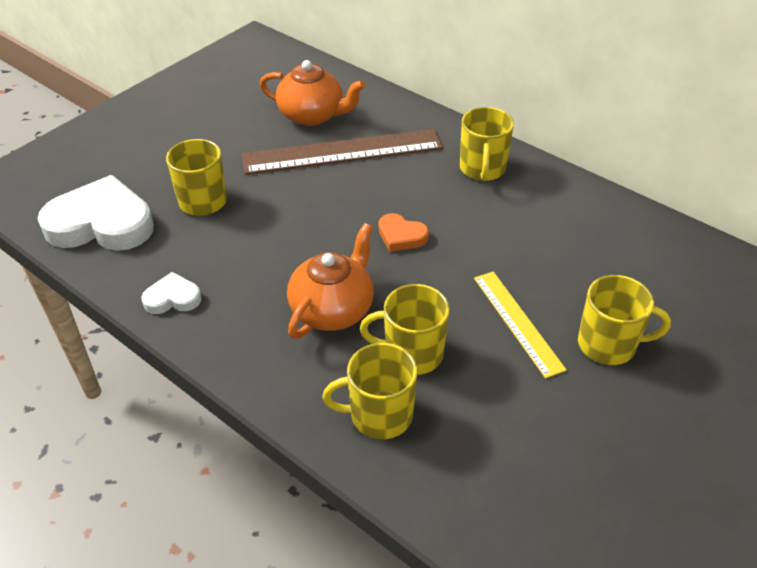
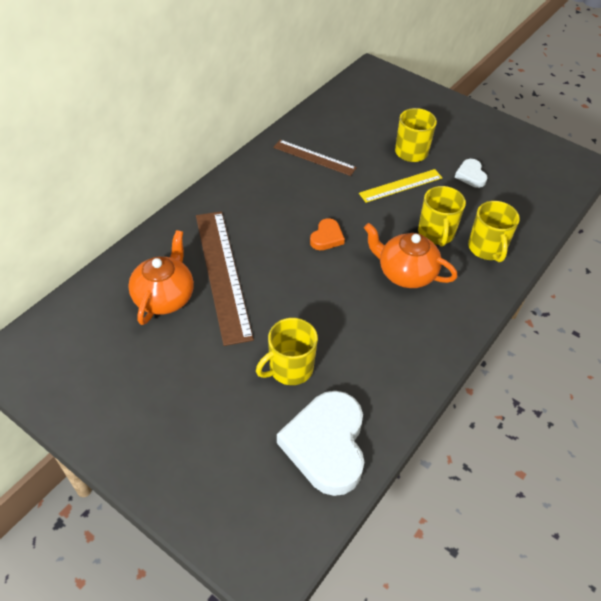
camera: 95 degrees left, 5 degrees up
white heart [141,272,202,314] -> white heart moved to [455,159,488,188]
yellow mug [460,107,514,181] -> none
none -> brown ruler [273,140,357,176]

